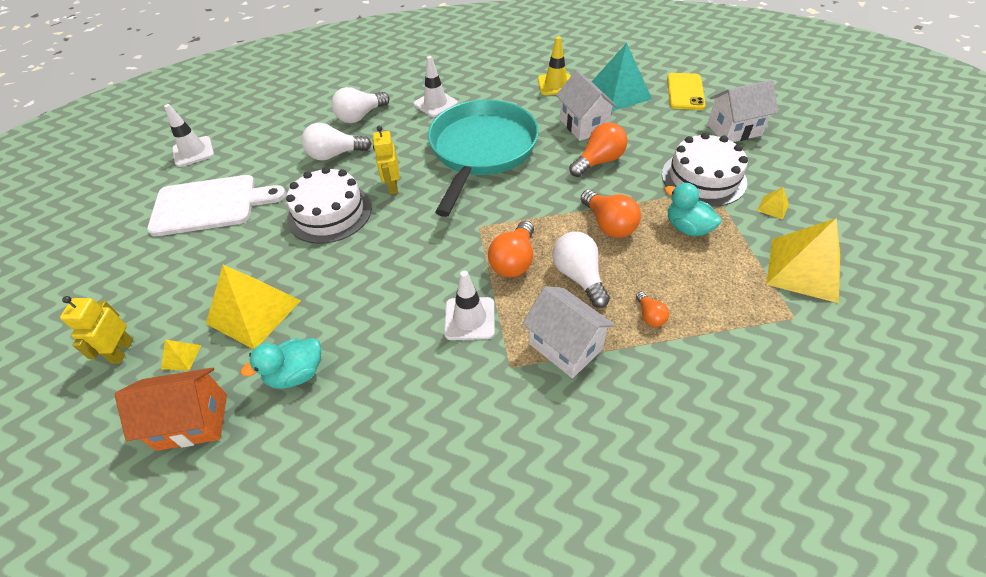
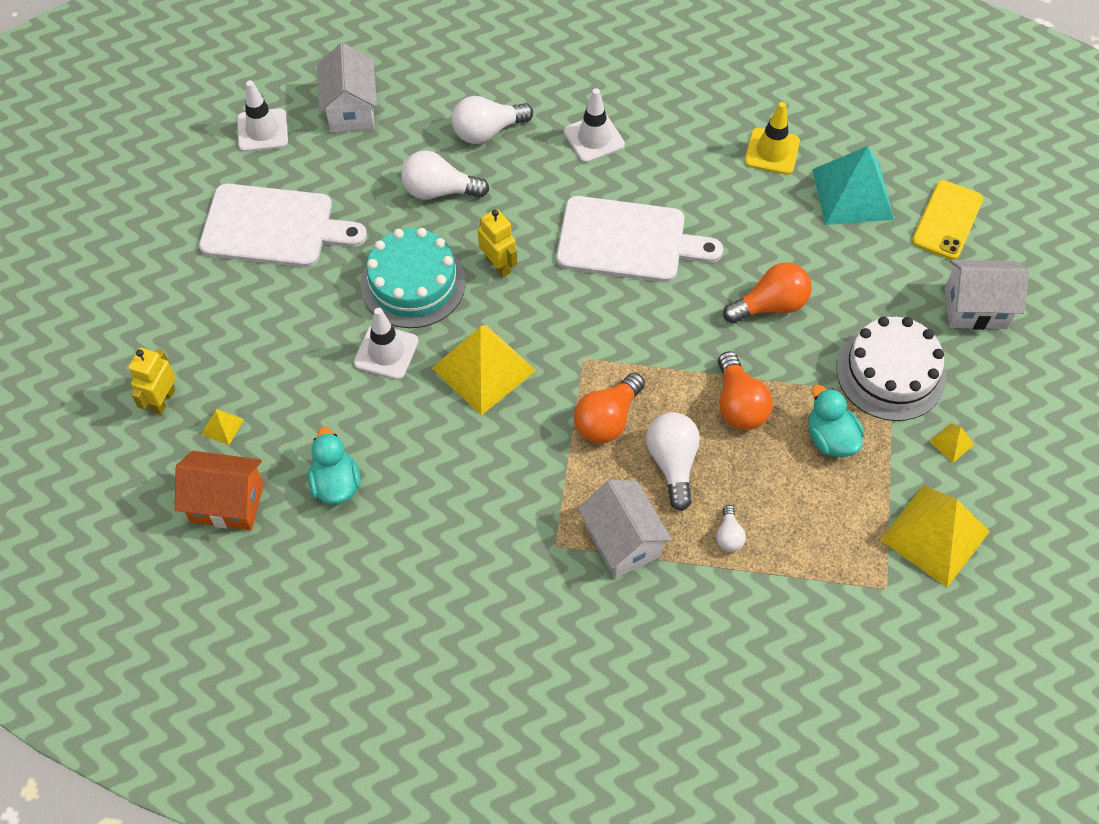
camera: 15 degrees right, 10 degrees up
yellow pyramid [206,265,301,349] -> yellow pyramid moved to [432,325,536,415]
turquoise duck [240,338,321,389] -> turquoise duck turned 90 degrees clockwise [308,427,361,505]
white cake [286,167,372,244] -> turquoise cake [361,228,466,328]
yellow robot [373,126,399,194] -> yellow robot turned 135 degrees clockwise [478,209,517,278]
turquoise pan [428,99,539,217] -> white cutting board [556,196,723,282]
white traffic cone [444,271,495,340] -> white traffic cone moved to [354,308,419,380]
white house [556,70,618,141] -> white house moved to [317,43,377,133]
orange light bulb [636,291,669,327] -> white light bulb [716,505,746,552]

